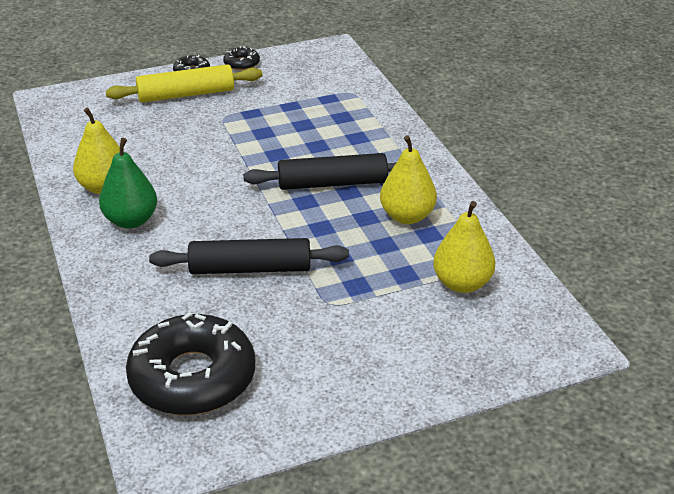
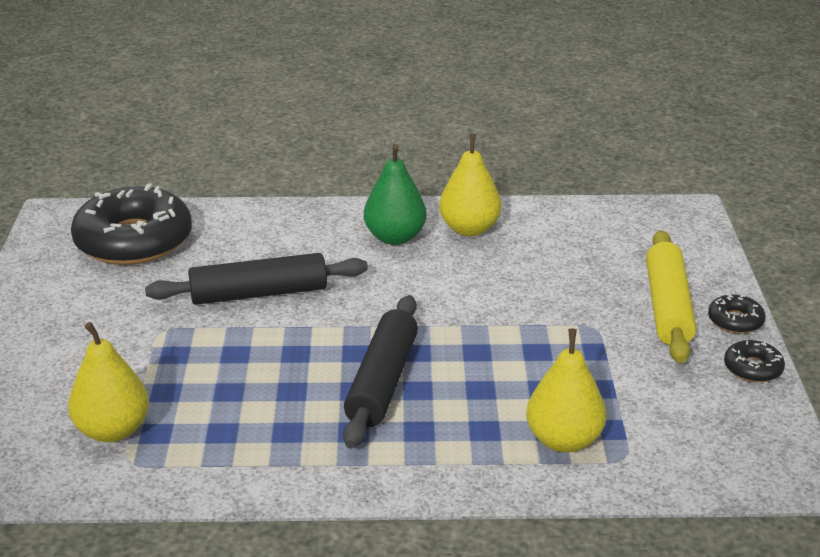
camera: 110 degrees right, 5 degrees down
black rolling pin [149,238,349,274] -> black rolling pin turned 60 degrees clockwise [145,253,368,305]
yellow pear [380,135,437,224] -> yellow pear moved to [526,329,606,453]

